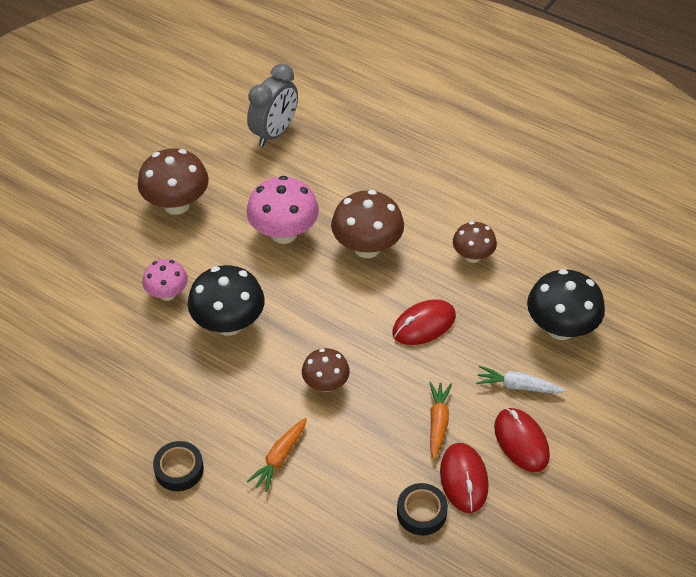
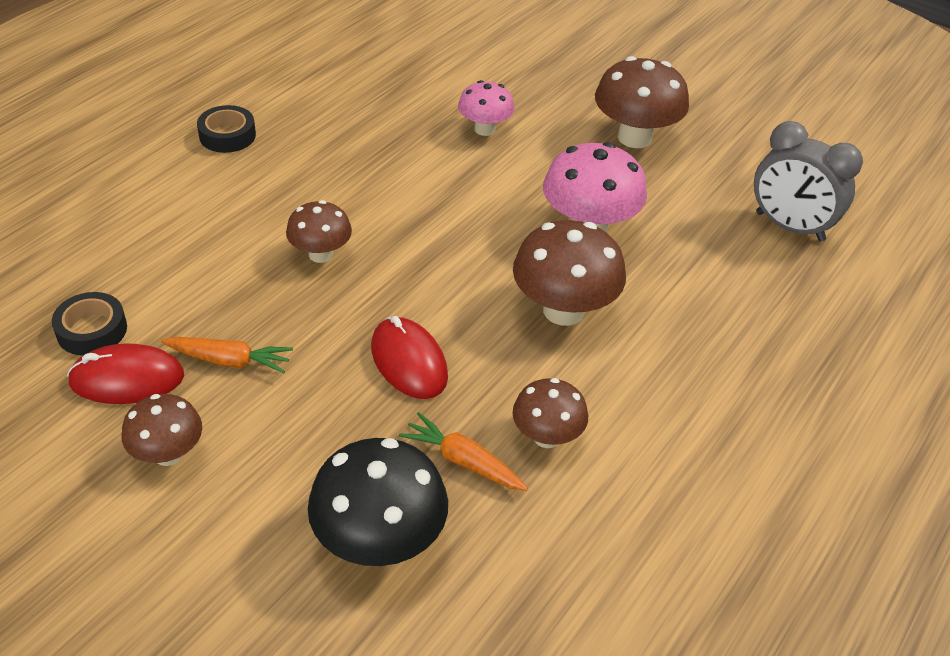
camera: 90 degrees right, 5 degrees down
black mushroom [188,265,265,336] -> none
orange carrot [246,418,307,492] -> orange carrot moved to [399,412,528,491]
white carrot [476,366,566,393] -> none
red mouse [494,408,550,472] -> brown mushroom [122,394,202,466]

